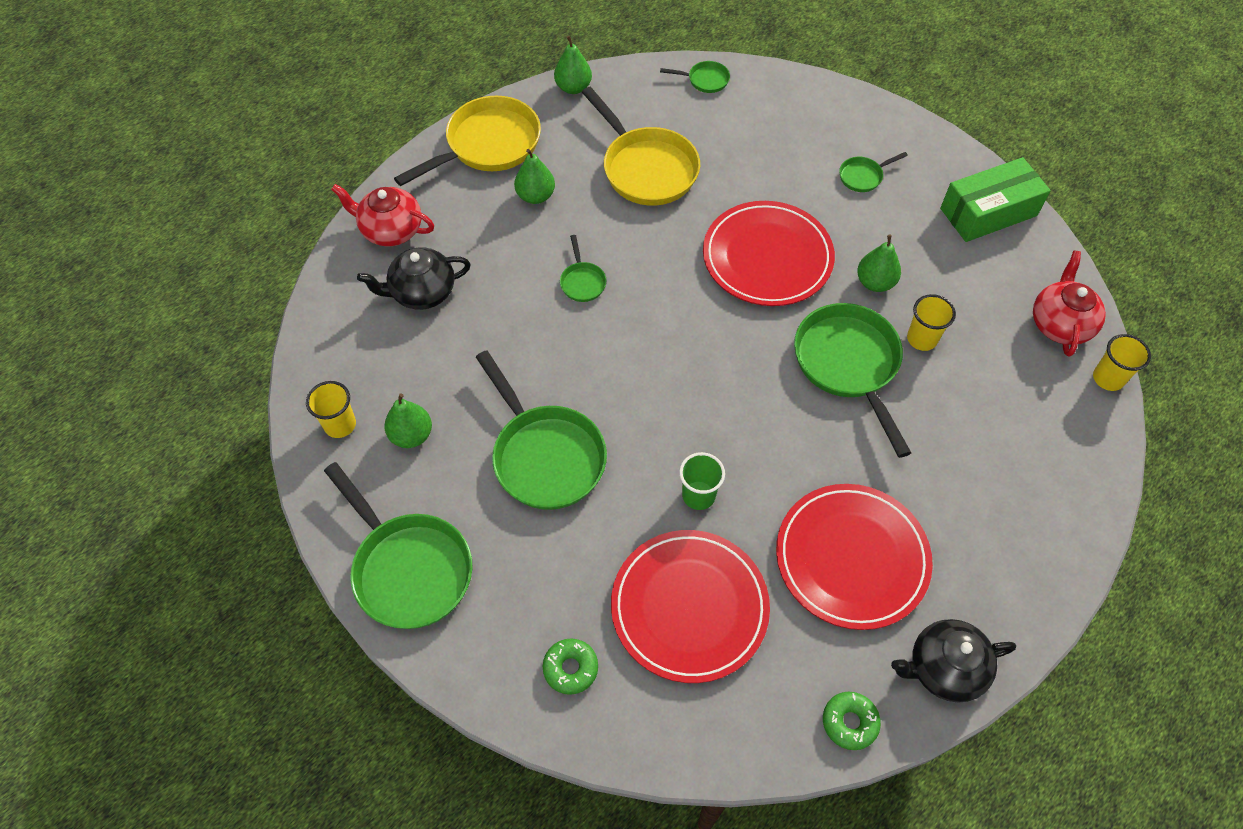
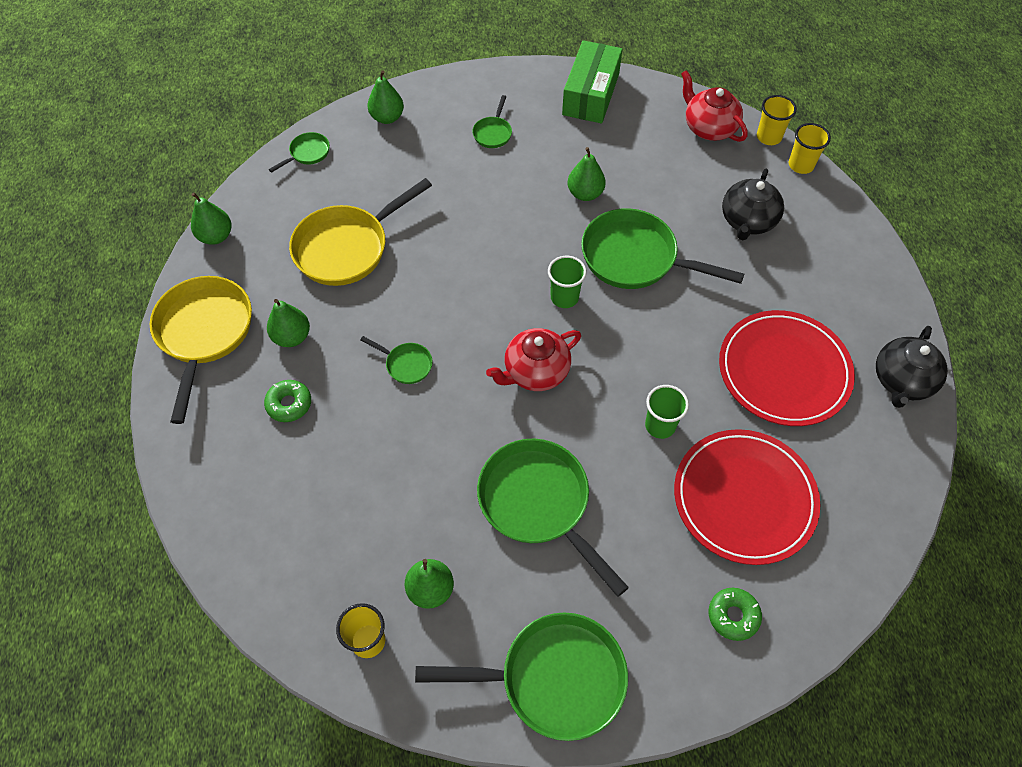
camera: 50 degrees left, 0 degrees up
red teapot [331,184,434,246] -> red teapot moved to [486,328,581,391]
black teapot [357,247,471,310] -> black teapot moved to [722,169,784,240]
green pan [476,350,607,510] -> green pan turned 135 degrees counterclockwise [477,439,629,597]
yellow pan [582,87,700,205] -> yellow pan turned 135 degrees clockwise [289,178,432,286]
red plate [703,201,835,306] -> none
green donut [823,691,881,750] -> green donut moved to [264,380,311,422]
yellow cup [907,294,956,351] -> yellow cup moved to [789,123,831,174]
none -> green pear [368,70,404,124]
none -> green cup [548,256,587,308]

